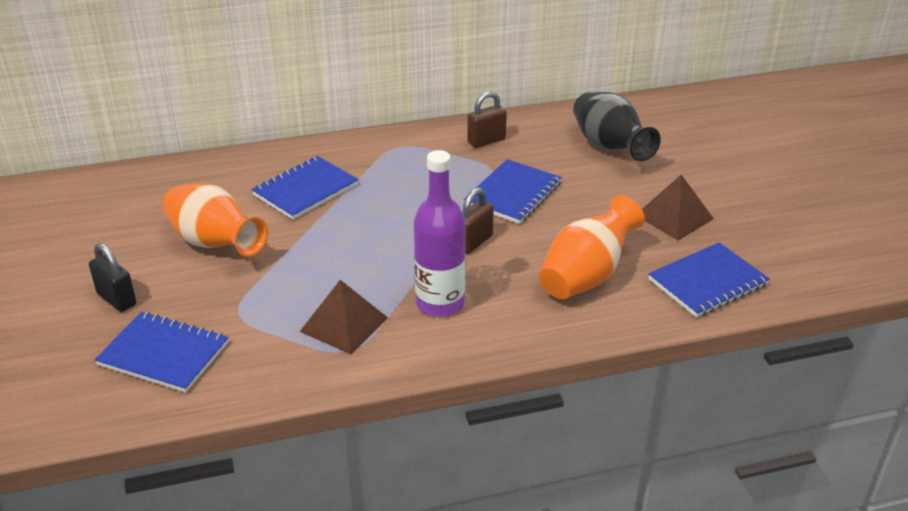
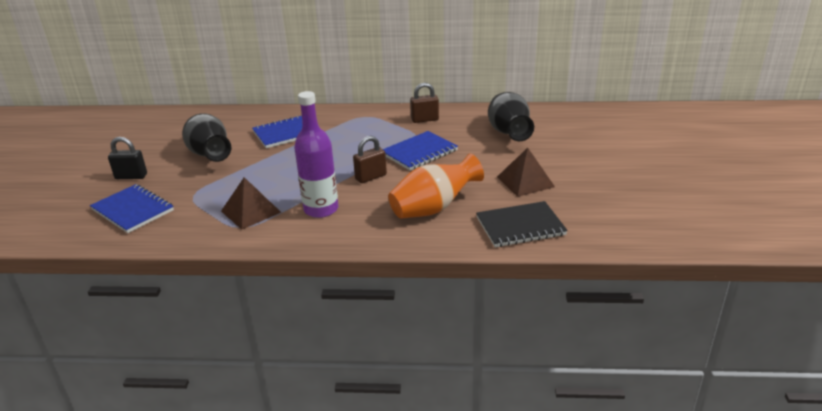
camera: 20 degrees right, 5 degrees down
black padlock [89,243,136,312] -> black padlock turned 60 degrees counterclockwise [108,137,147,179]
orange vase [162,183,268,257] -> black vase [182,113,231,162]
blue notebook [648,242,770,317] -> black notebook [476,201,568,247]

